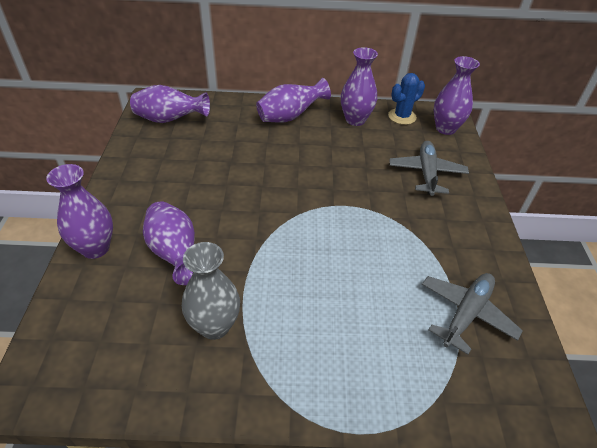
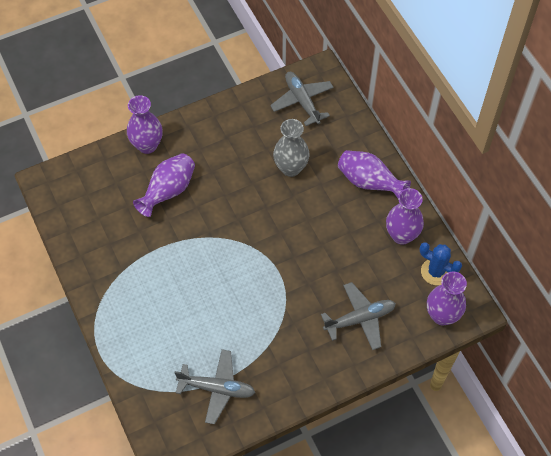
camera: 65 degrees right, 15 degrees up
purple vase [130,85,210,123] -> grey plane [270,72,334,126]
grey vase [182,242,240,340] -> grey vase moved to [273,119,310,177]

